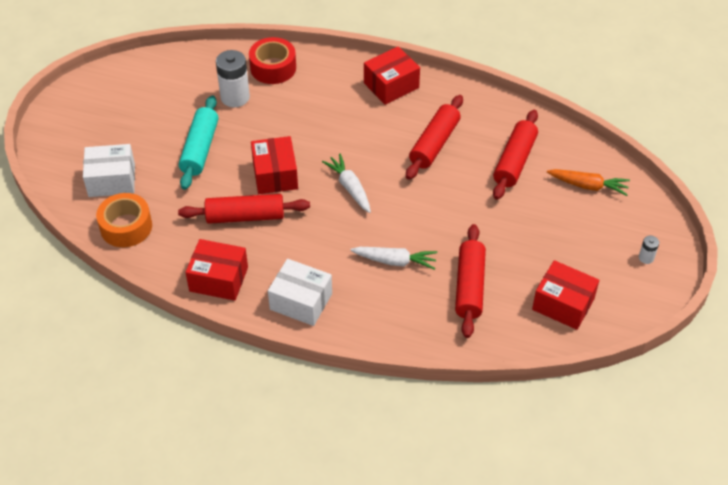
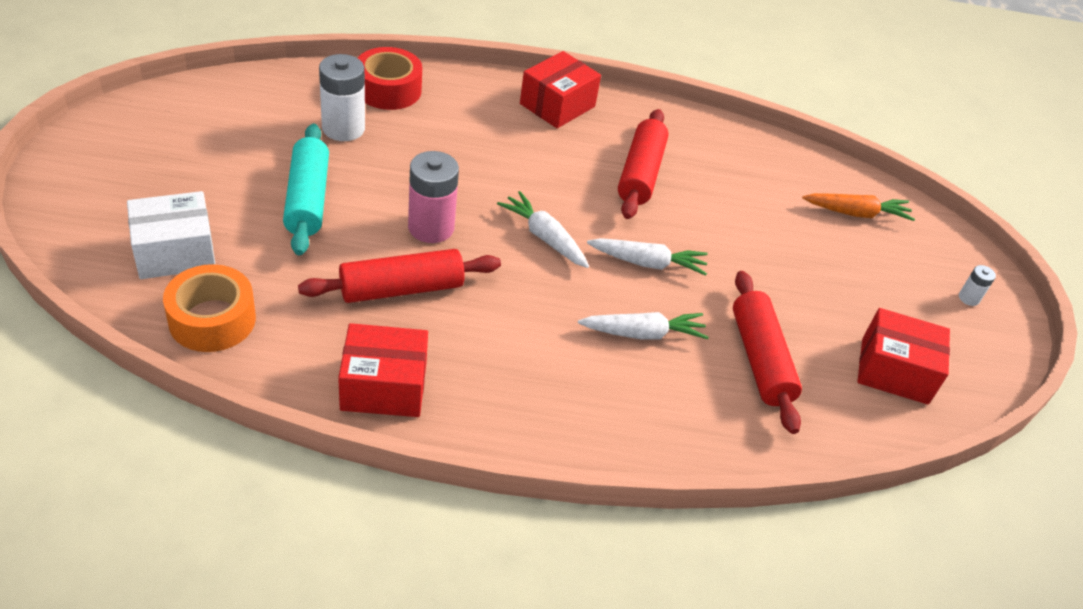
camera: 20 degrees left, 5 degrees down
red box [251,136,298,194] -> pink battery [408,151,459,243]
white box [268,259,332,326] -> none
red rolling pin [493,110,538,200] -> none
none -> white carrot [587,238,708,276]

